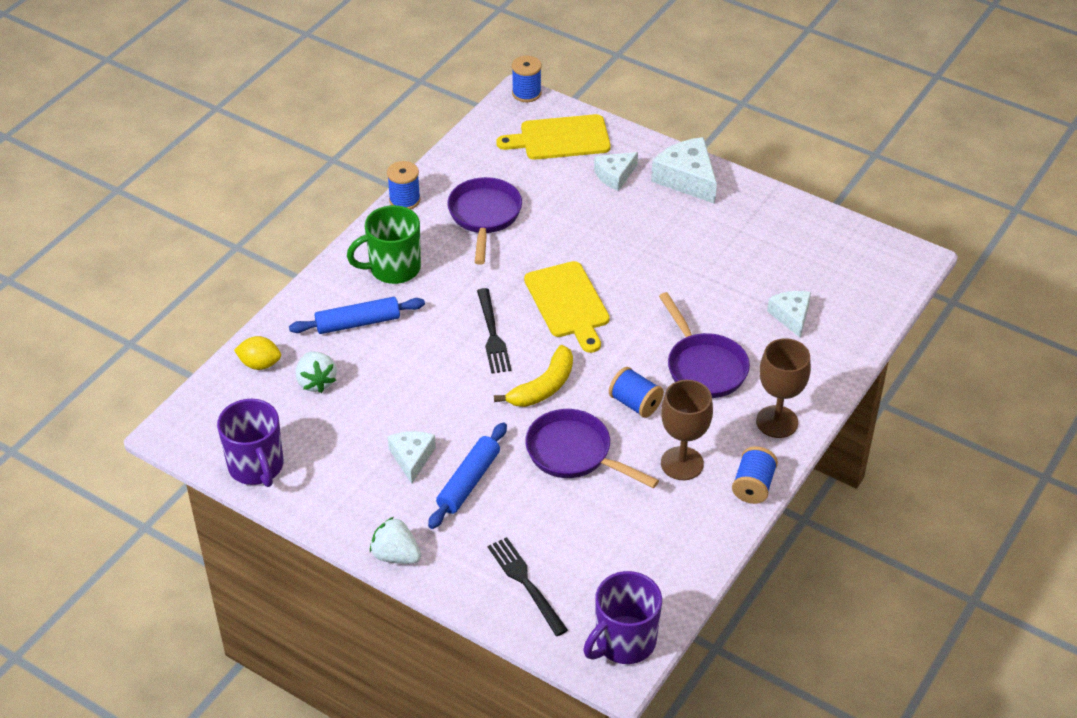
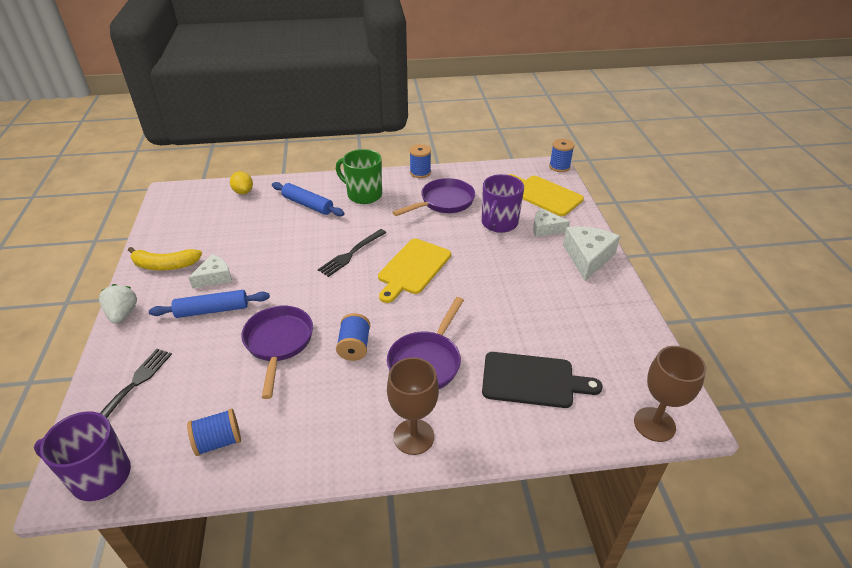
camera: 50 degrees right, 5 degrees down
purple mug [217,399,283,487] -> purple mug moved to [482,174,524,233]
white strawberry [296,352,337,393] -> none
yellow banana [494,345,573,407] -> yellow banana moved to [128,247,202,271]
brown goblet [661,380,713,480] -> brown goblet moved to [634,346,706,442]
blue spool [732,446,778,504] -> blue spool moved to [187,408,241,456]
white cheese [767,291,811,338] -> black cutting board [482,352,603,408]

